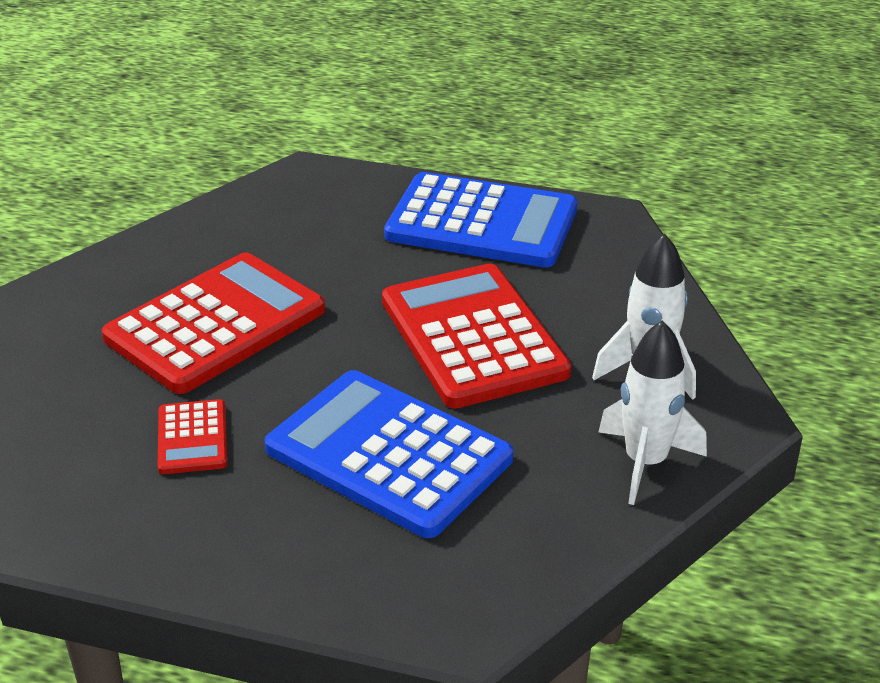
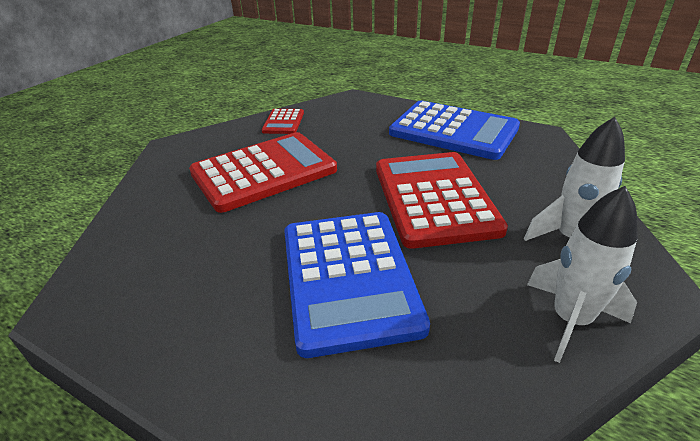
camera: 15 degrees right, 0 degrees up
red calculator [158,399,228,474] -> red calculator moved to [262,109,304,134]
blue calculator [265,370,513,538] -> blue calculator turned 150 degrees counterclockwise [284,212,430,358]

